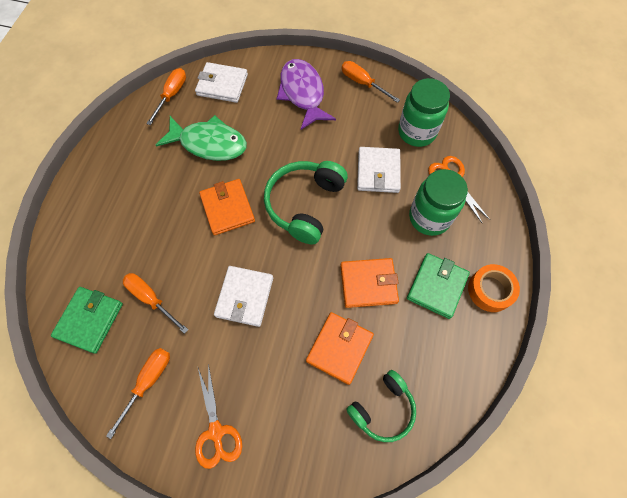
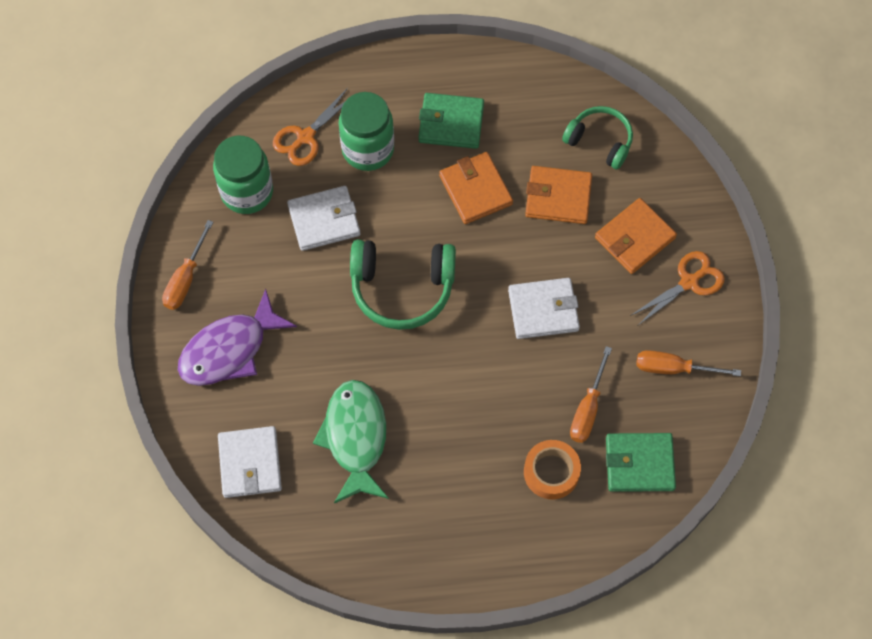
camera: 110 degrees left, 0 degrees up
orange screwdriver [146,68,186,125] -> none
orange wallet [199,179,255,235] -> orange wallet moved to [595,198,677,274]
orange tape [468,264,520,312] -> orange tape moved to [524,440,581,499]

